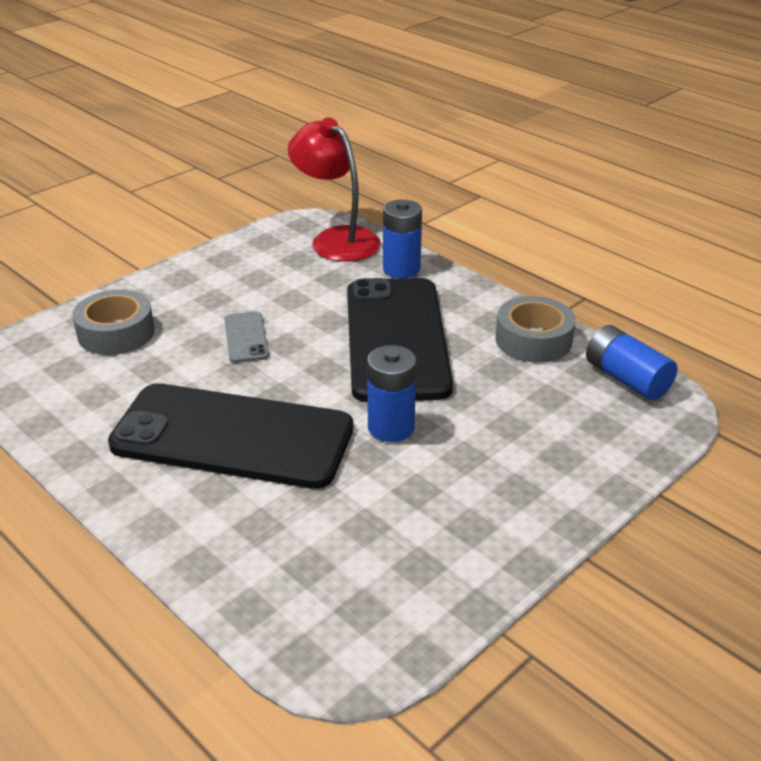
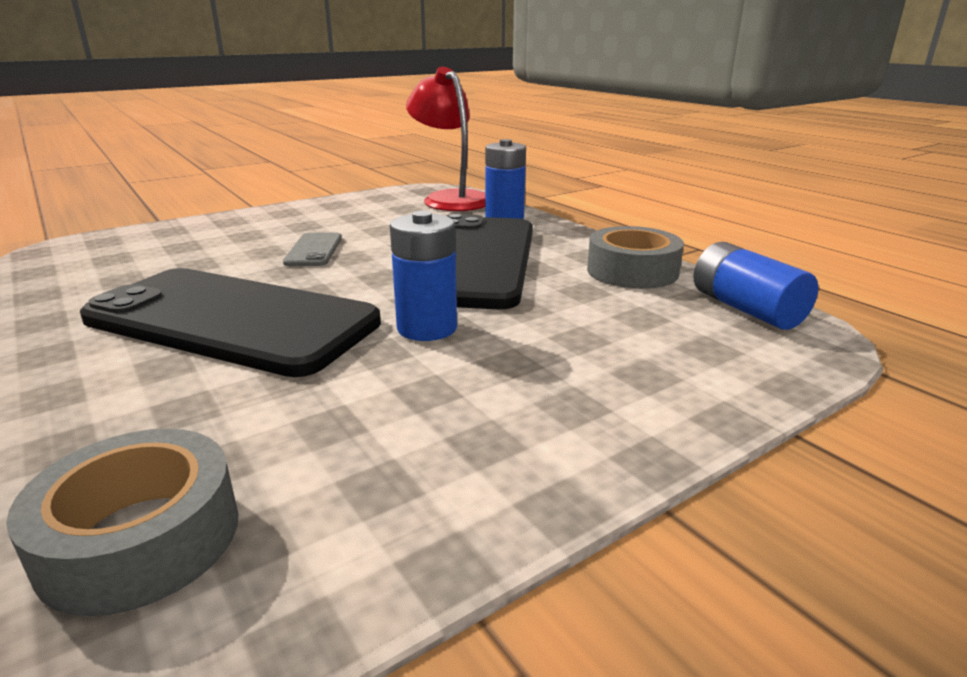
camera: 10 degrees right, 10 degrees down
grey tape [72,289,155,355] -> grey tape moved to [6,429,238,616]

